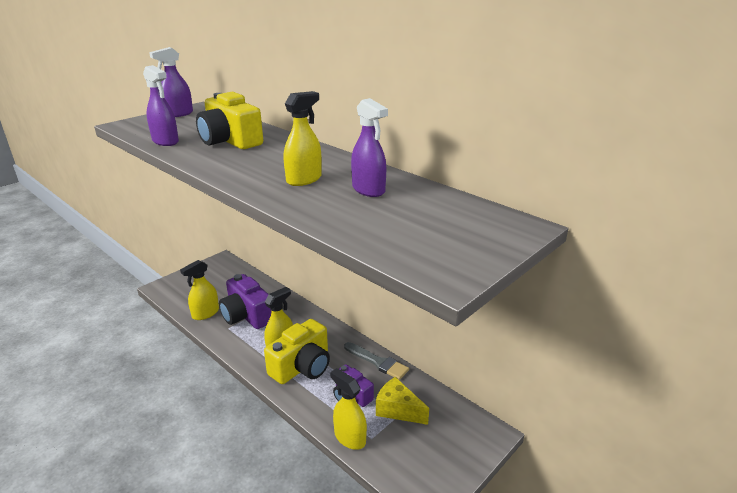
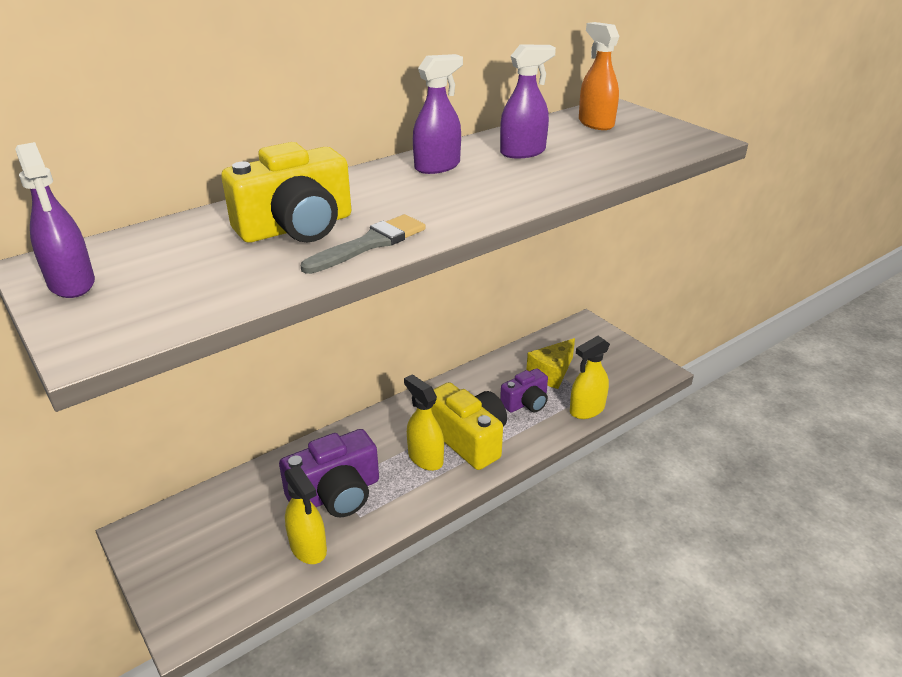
camera: 80 degrees left, 5 degrees up
purple spray bottle [143,65,179,146] -> purple spray bottle moved to [413,54,463,174]
yellow spray bottle [284,91,322,186] -> none
grey brush [344,342,409,380] -> grey brush moved to [301,214,426,274]
none -> orange spray bottle [579,22,619,130]

